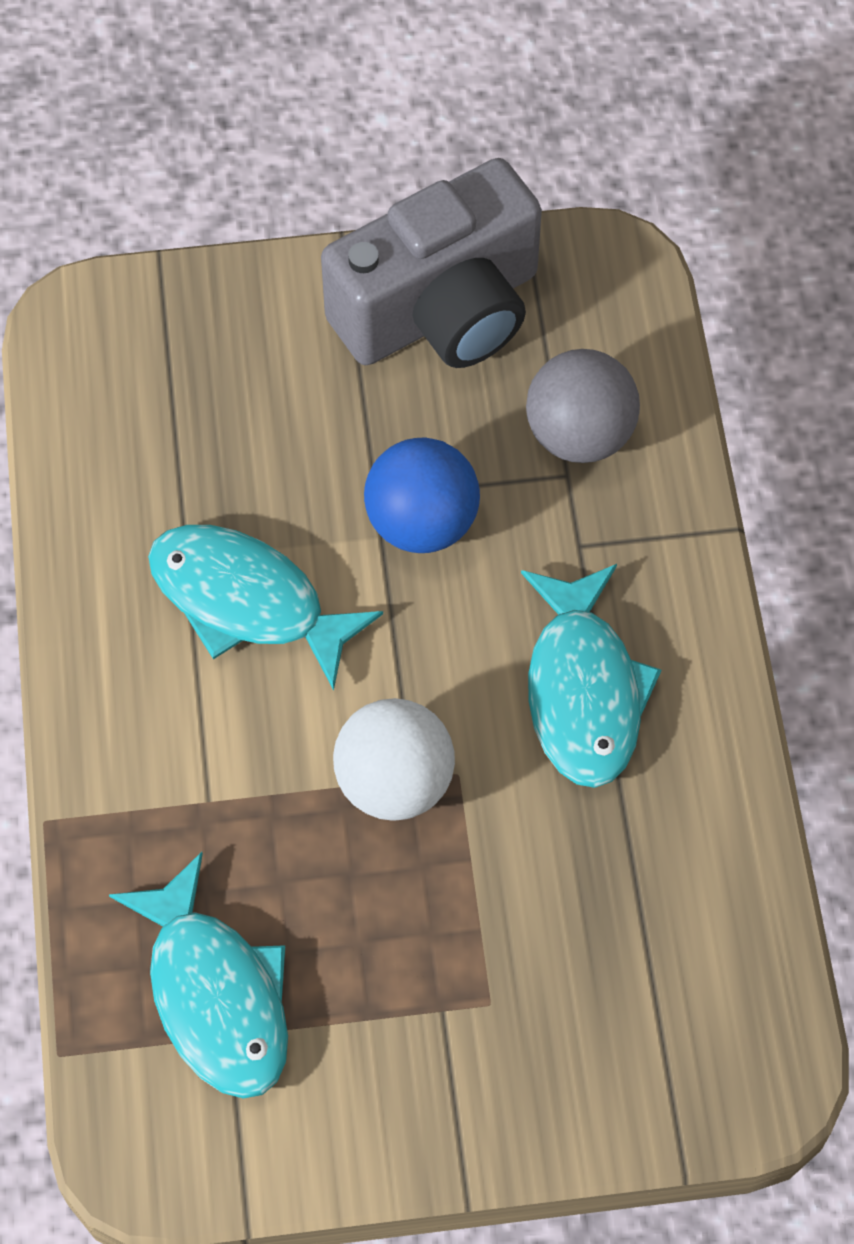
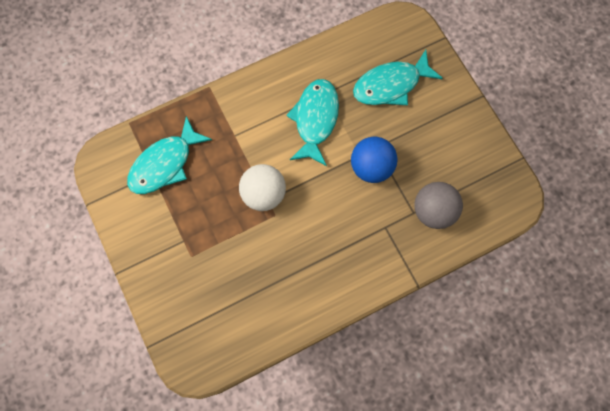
camera: 70 degrees right, 10 degrees up
grey camera [321,158,542,368] -> none
turquoise fish [521,564,661,788] -> turquoise fish moved to [353,50,443,105]

